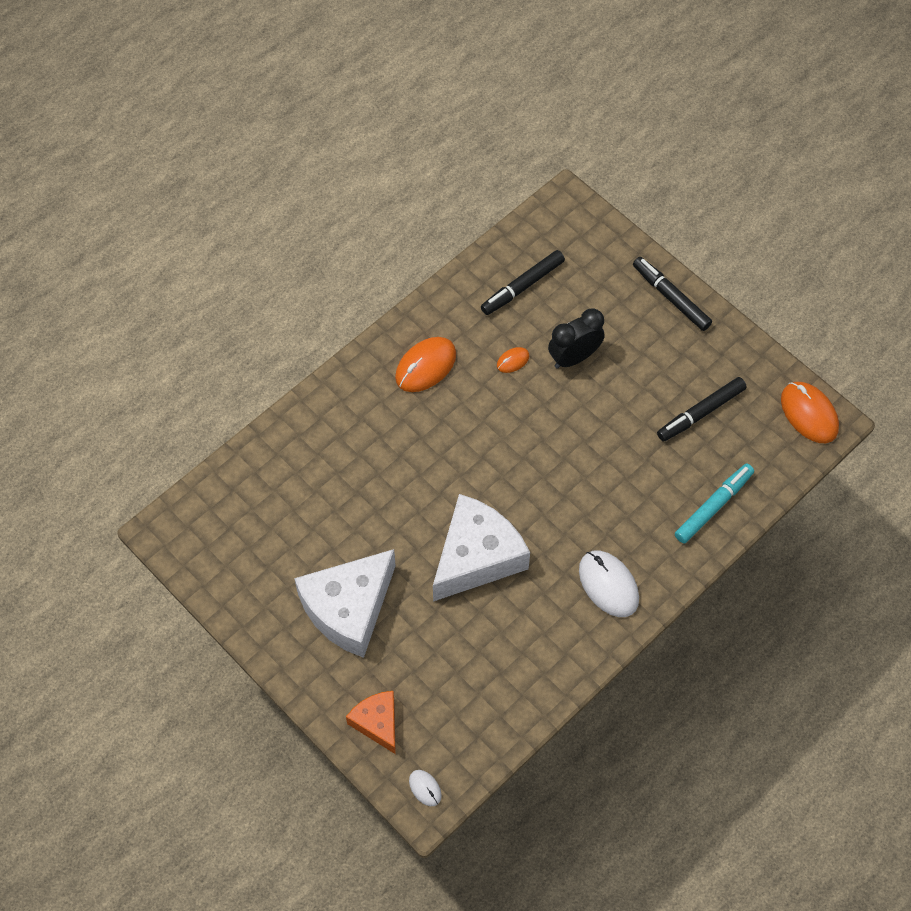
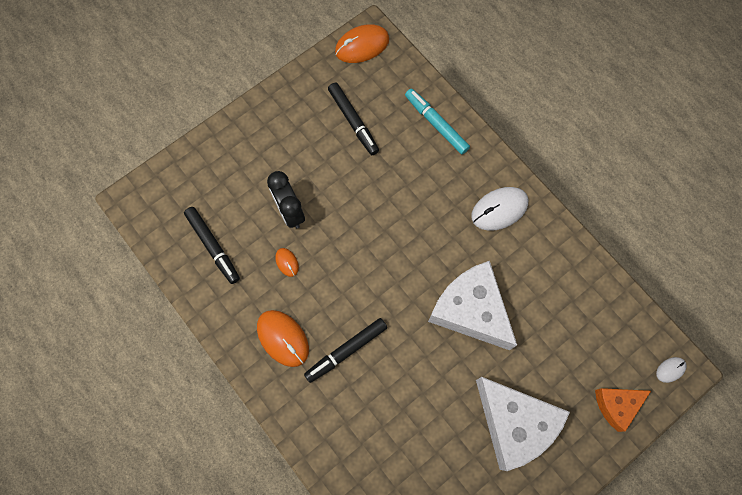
camera: 85 degrees left, 10 degrees up
black marker [633,257,712,331] -> black marker moved to [304,318,387,383]

